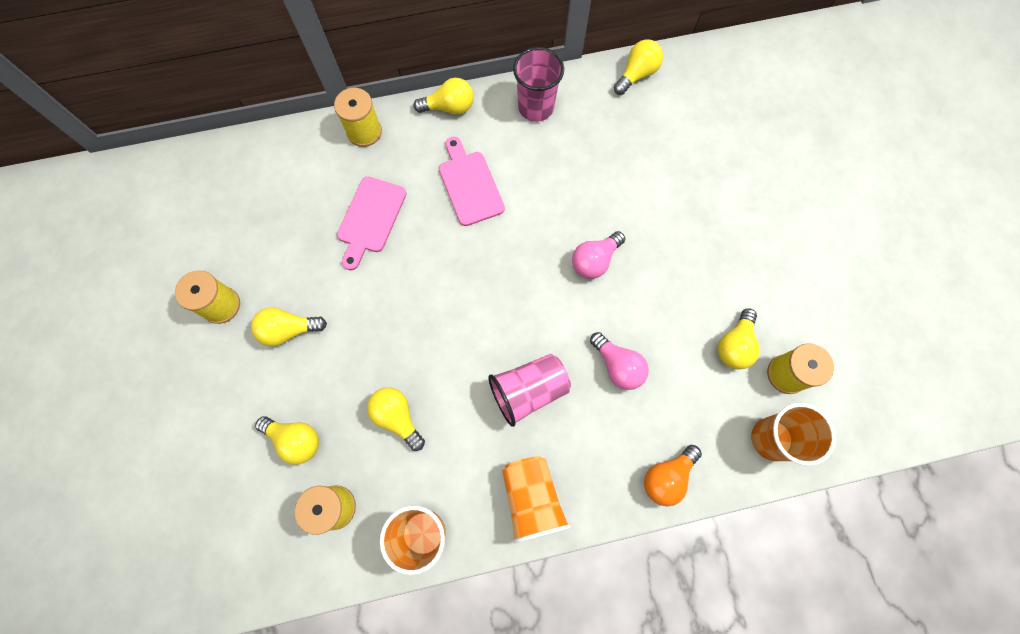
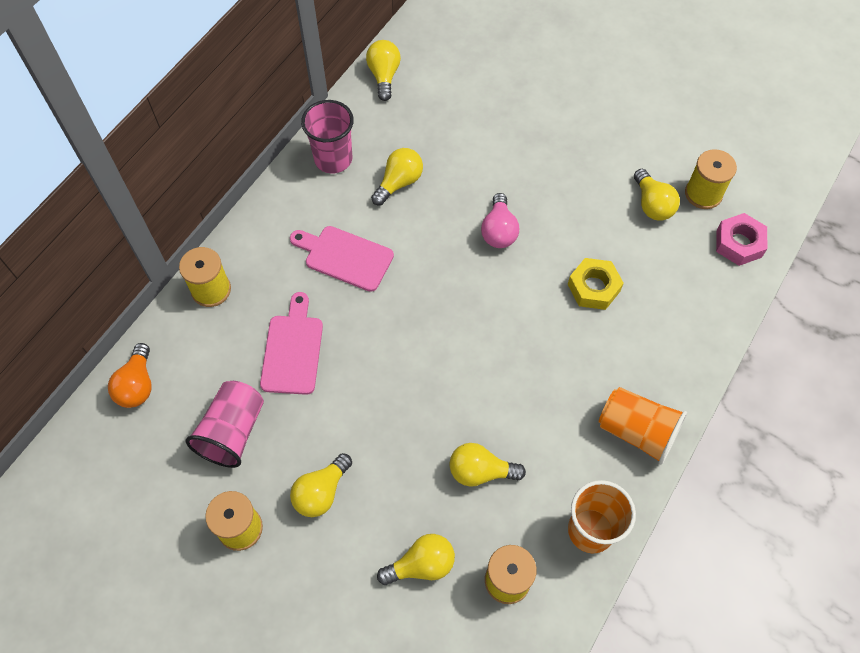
camera: 45 degrees left, 10 degrees down
pink cutting board [337,176,406,270] -> pink cutting board turned 150 degrees counterclockwise [260,292,323,395]
yellow light bulb [414,78,474,115] -> yellow light bulb moved to [371,148,423,205]
pink cup [488,354,571,427] -> pink cup moved to [186,381,264,468]
pink light bulb [590,332,649,390] -> yellow nut [568,258,624,310]
orange light bulb [644,445,702,506] -> orange light bulb moved to [108,343,152,408]
orange cup [751,403,836,466] -> pink nut [716,213,767,266]

